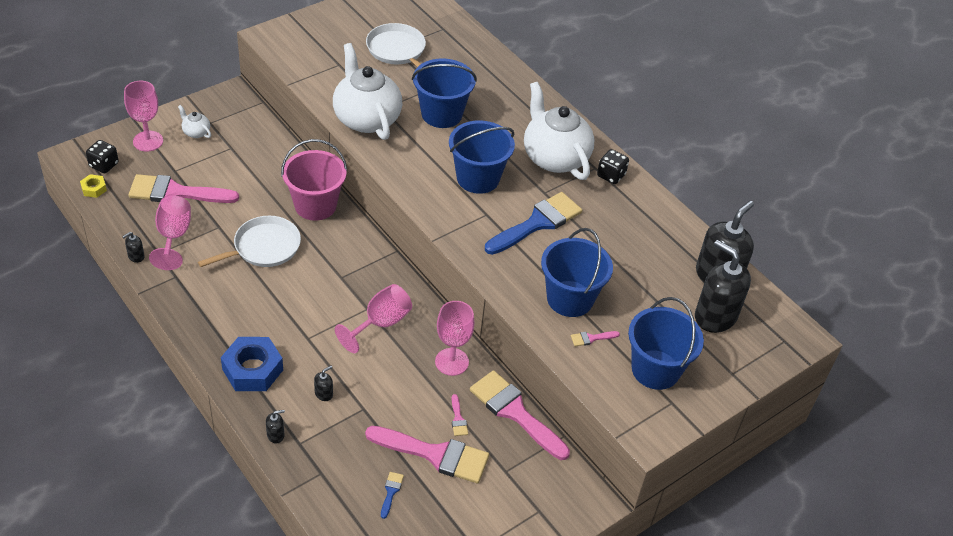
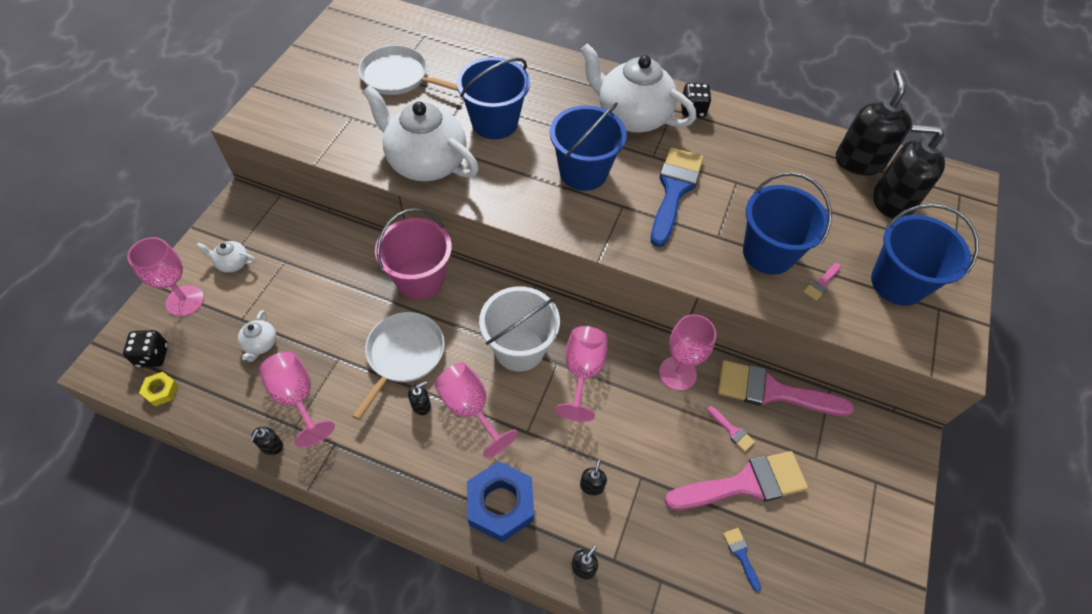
camera: 30 degrees left, 10 degrees up
pink brush [128,174,239,203] -> white teapot [238,310,276,362]
none -> black soap dispenser [408,381,431,415]
none -> pink goblet [434,362,518,458]
none -> white bucket [479,286,560,372]

